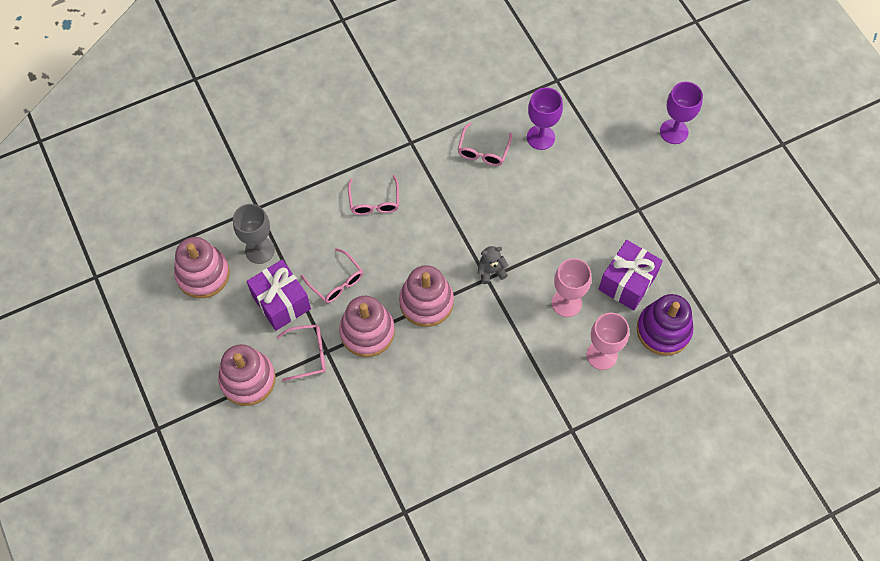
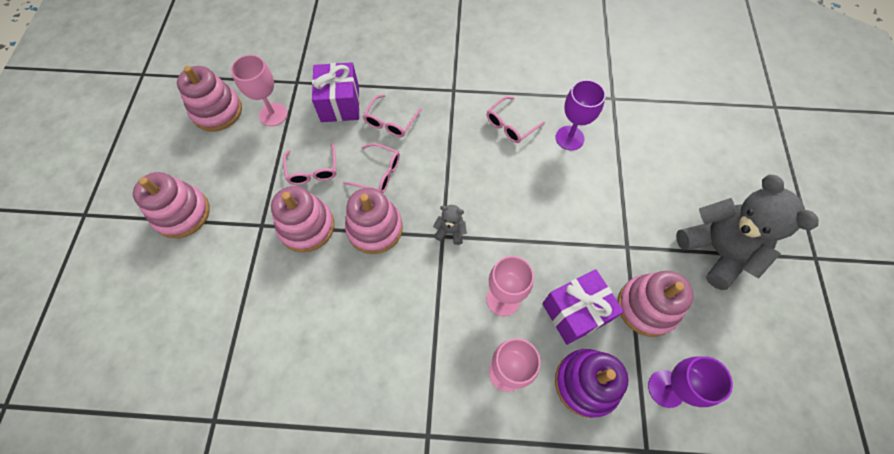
camera: 30 degrees right, 0 degrees up
grey goblet [233,204,275,264] -> pink goblet [231,55,288,126]
purple gift [246,259,311,331] -> purple gift moved to [312,62,360,122]
pink glasses [277,324,326,381] -> pink glasses moved to [343,143,400,193]
purple goblet [660,82,703,144] -> purple goblet moved to [648,356,733,408]
none -> pink stacking toy [618,271,694,337]
none -> grey teddy bear [676,175,819,290]

